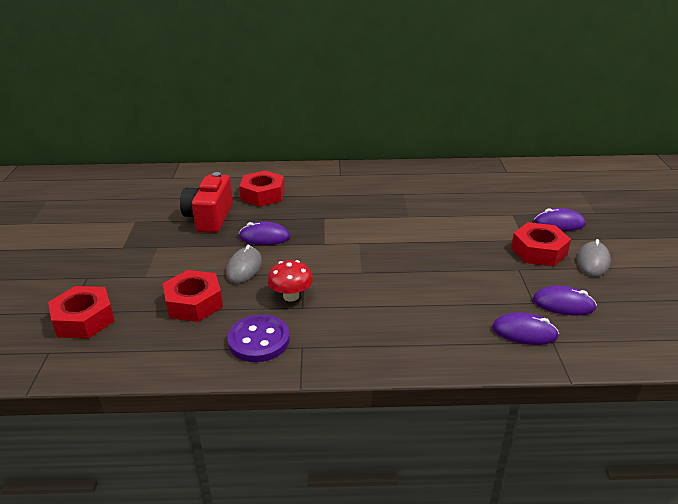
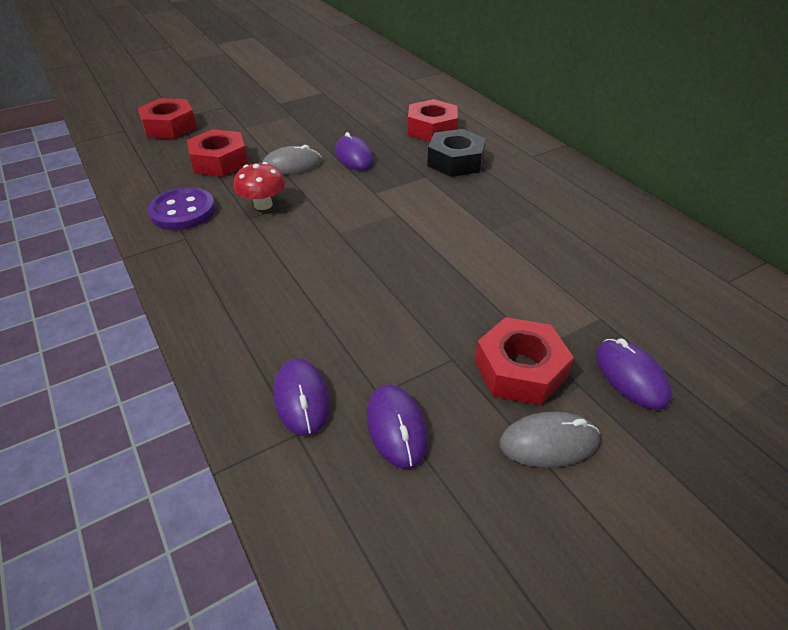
camera: 60 degrees right, 10 degrees up
red camera [180,172,233,233] -> none
none -> black nut [427,129,486,177]

